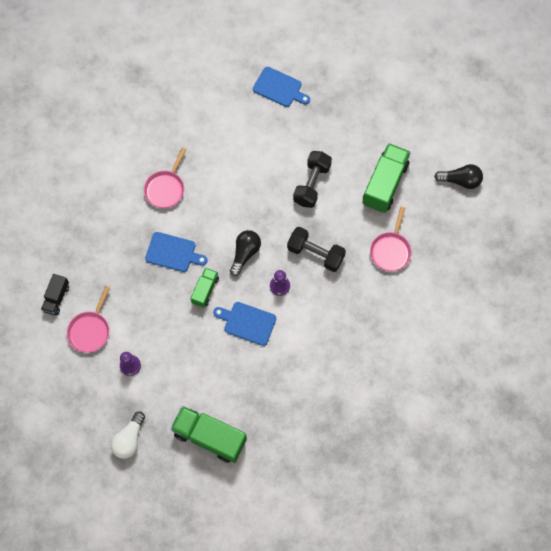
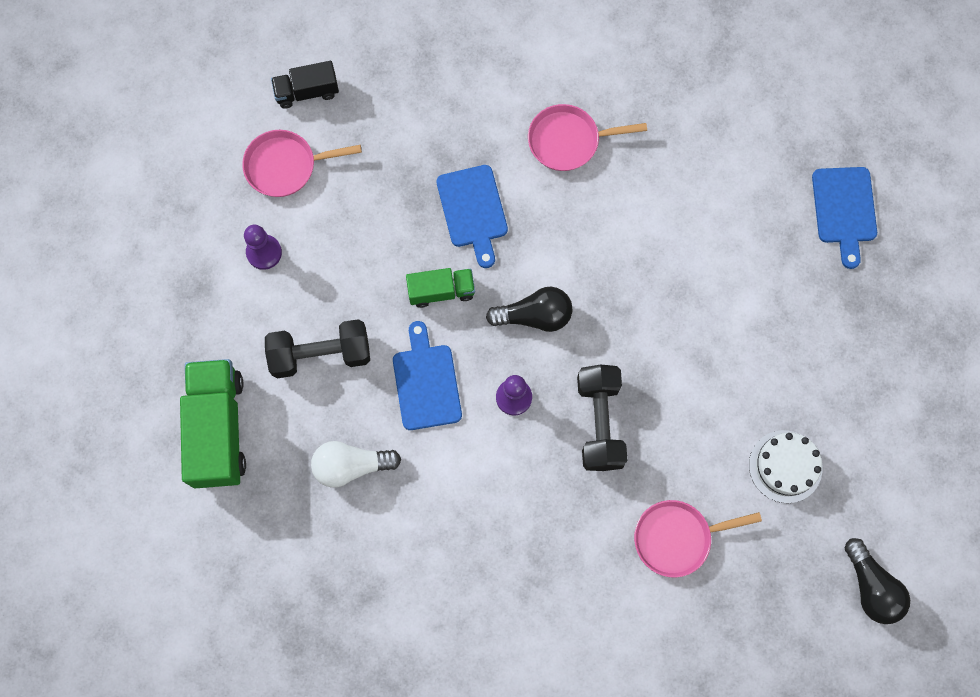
camera: 60 degrees right, 5 degrees up
white light bulb [110,411,145,459] -> white light bulb moved to [311,441,401,488]
black dumbbell [293,151,332,208] -> black dumbbell moved to [265,319,370,378]
green truck [362,143,411,213] -> white cake [749,430,822,503]

